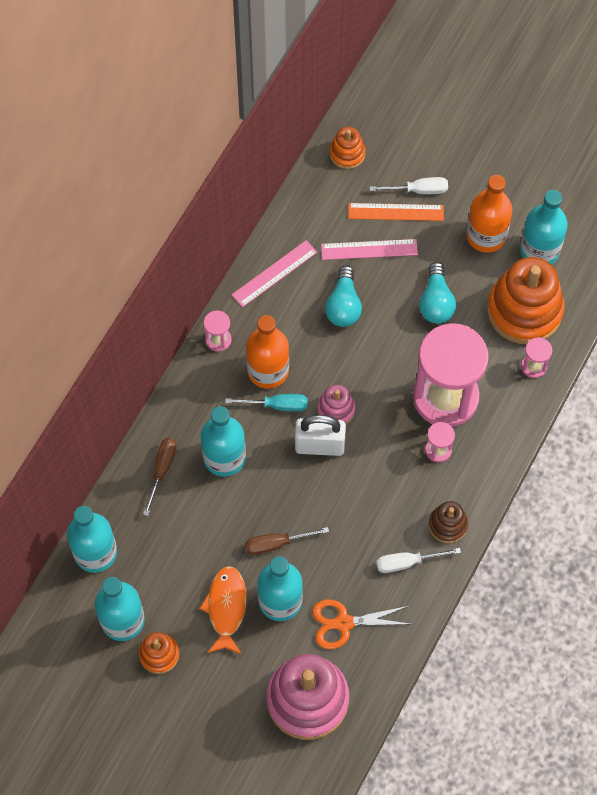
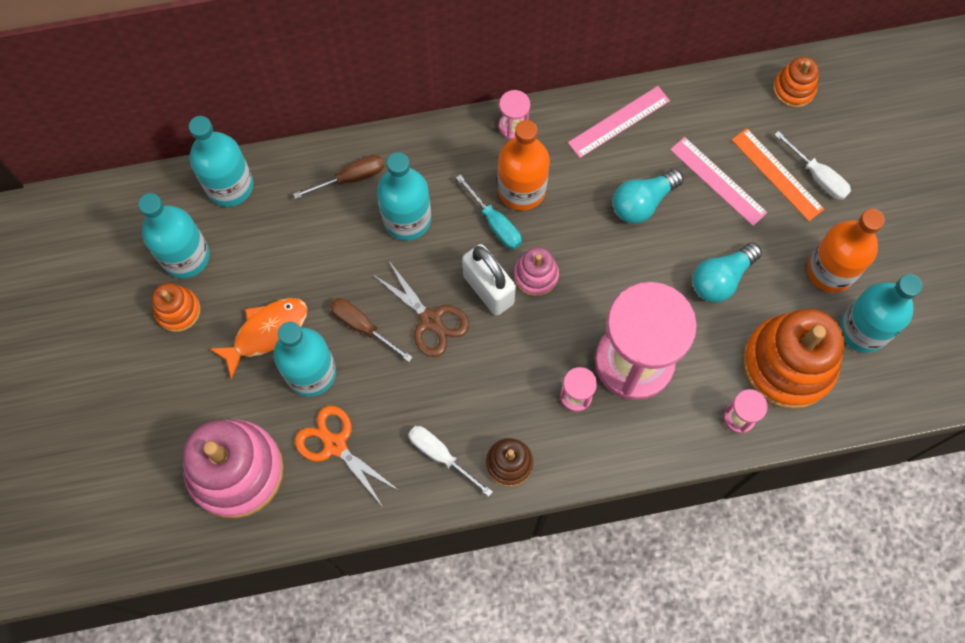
camera: 50 degrees right, 5 degrees up
pink ruler [232,240,317,307] -> pink ruler turned 45 degrees counterclockwise [568,86,670,158]
none -> brown scissors [372,260,469,357]

